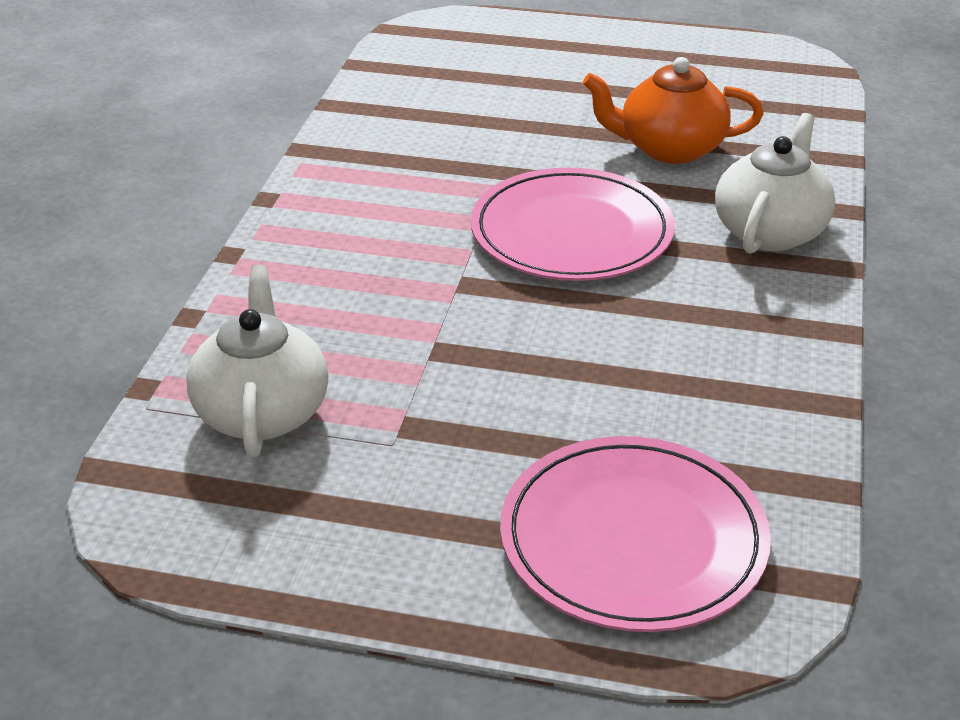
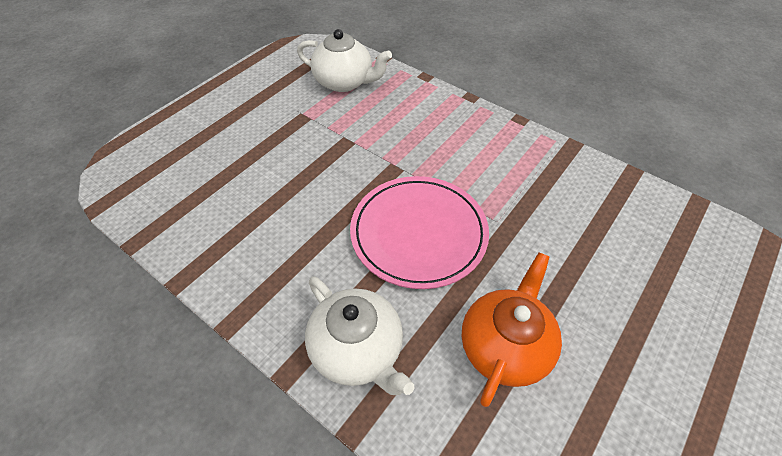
camera: 115 degrees right, 15 degrees up
pink plate [500,436,771,632] -> none

